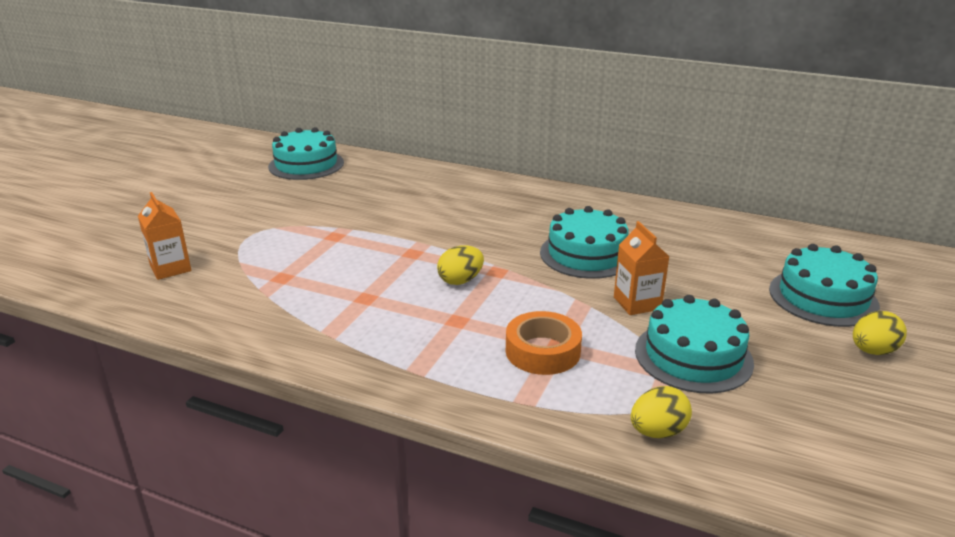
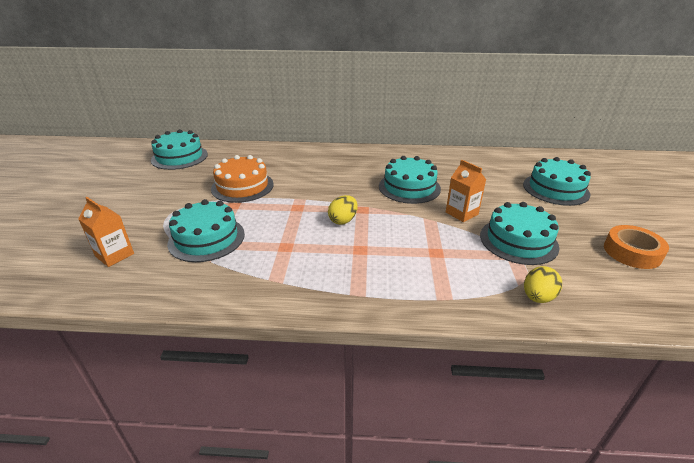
camera: 20 degrees left, 5 degrees up
orange tape [506,311,582,375] -> orange tape moved to [604,225,669,269]
yellow egg [853,311,907,355] -> none
none -> turquoise cake [167,199,245,262]
none -> orange cake [211,155,274,203]

